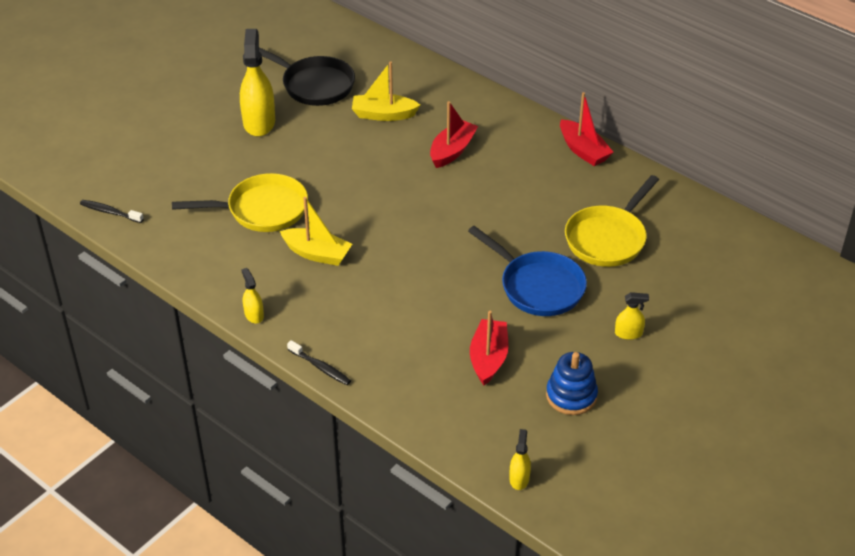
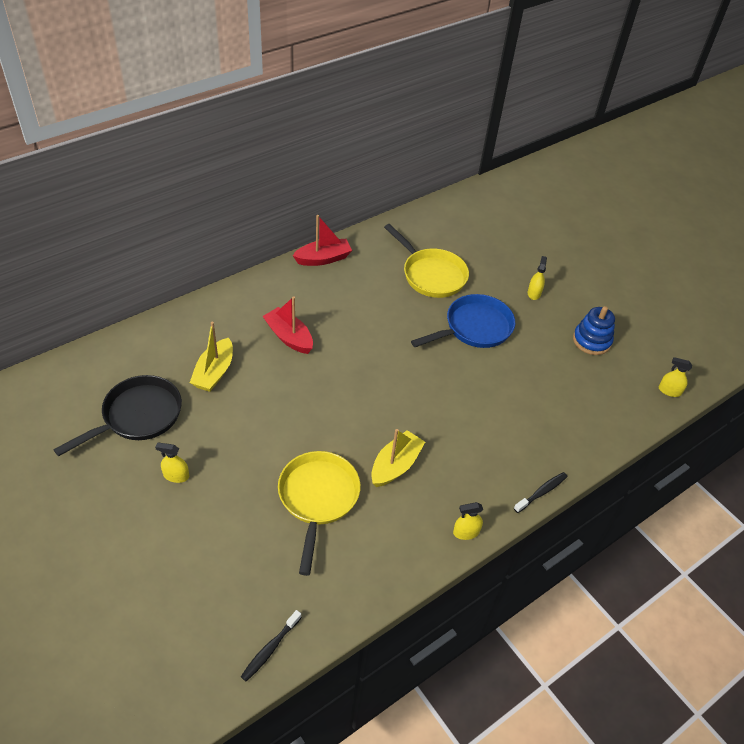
camera: 80 degrees left, 5 degrees up
yellow spray bottle [240,29,275,137] -> yellow spray bottle [155,443,189,483], size x0.48
red boat [470,311,508,385] -> none

